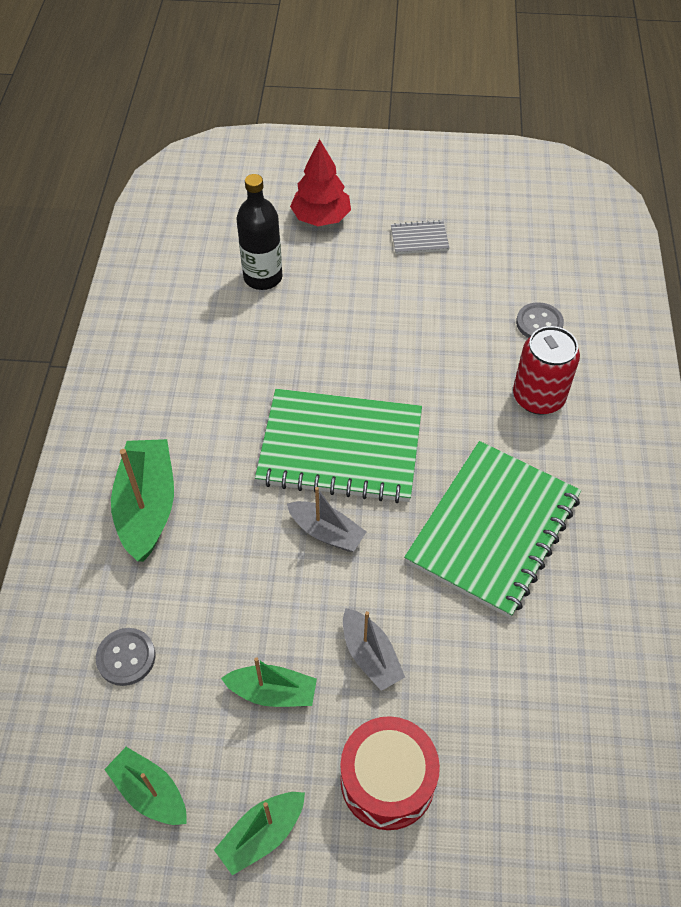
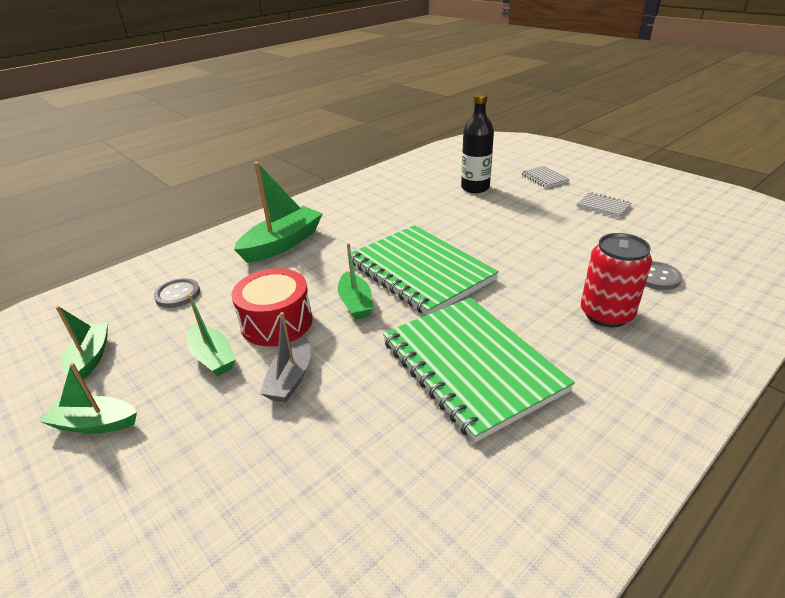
camera: 45 degrees right, 20 degrees down
grey boat [287,487,366,552] -> green boat [338,243,374,320]
red tree [290,139,351,226] -> grey notebook [522,166,570,188]
red drum [340,716,440,830] -> red drum moved to [231,268,312,346]
green notebook [404,441,581,618] -> green notebook turned 75 degrees clockwise [383,297,575,442]

